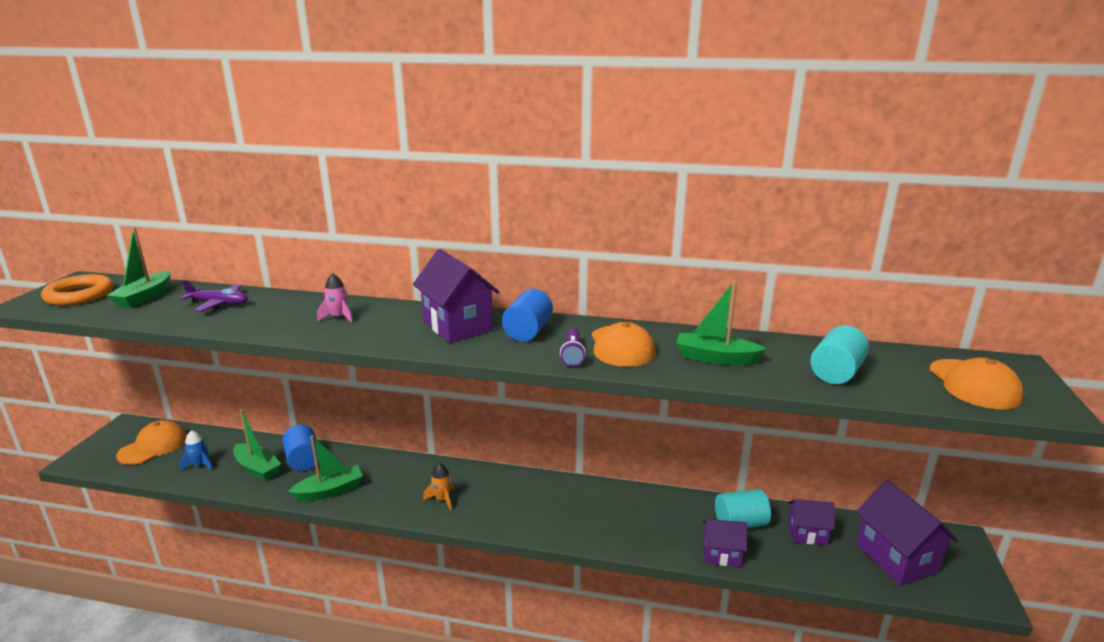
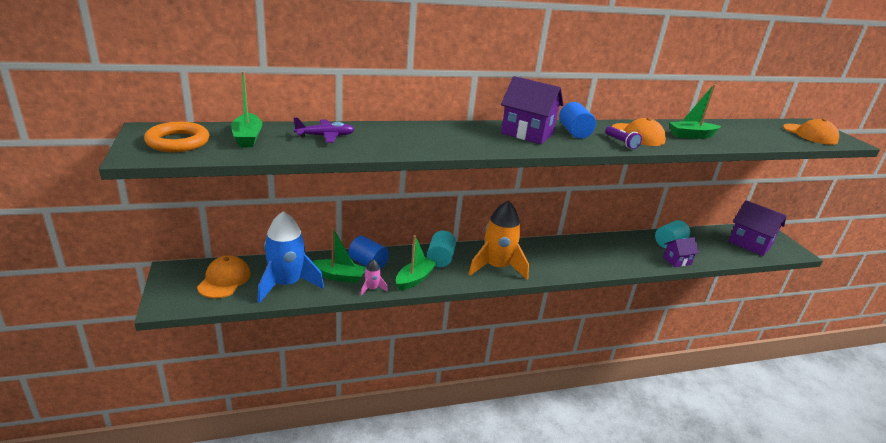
camera: 30 degrees left, 5 degrees up
blue rocket [180,430,213,471] -> blue rocket [258,211,324,303], size x2.32
pink rocket [317,273,353,323] -> pink rocket moved to [361,259,388,296]
orange rocket [423,463,454,511] -> orange rocket [468,201,529,280], size x2.32
purple house [788,499,835,545] -> none
turquoise cylinder [810,325,869,384] -> turquoise cylinder moved to [427,231,456,267]

